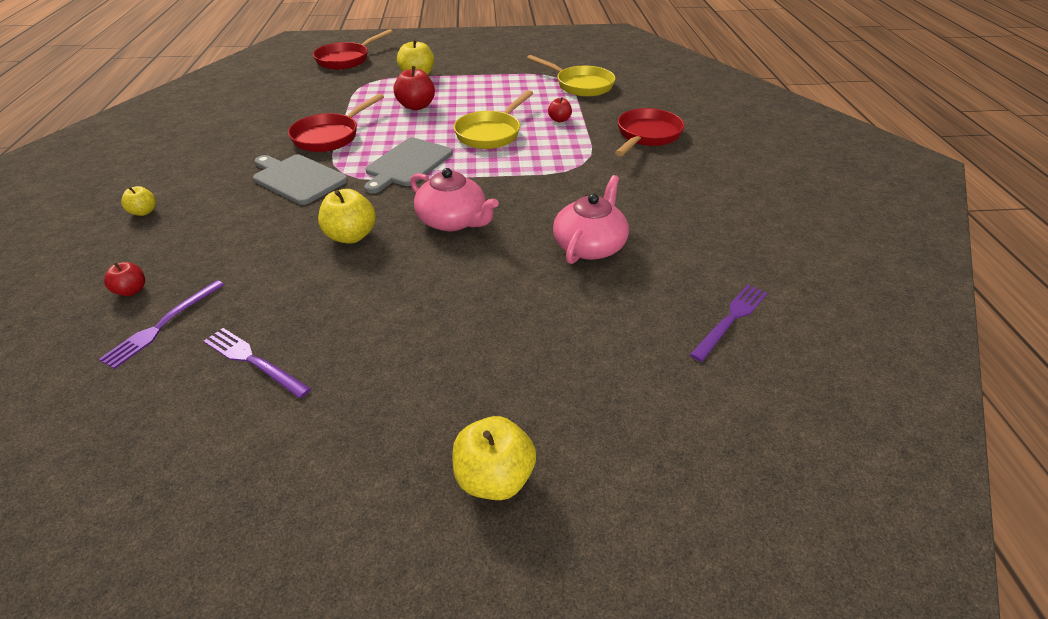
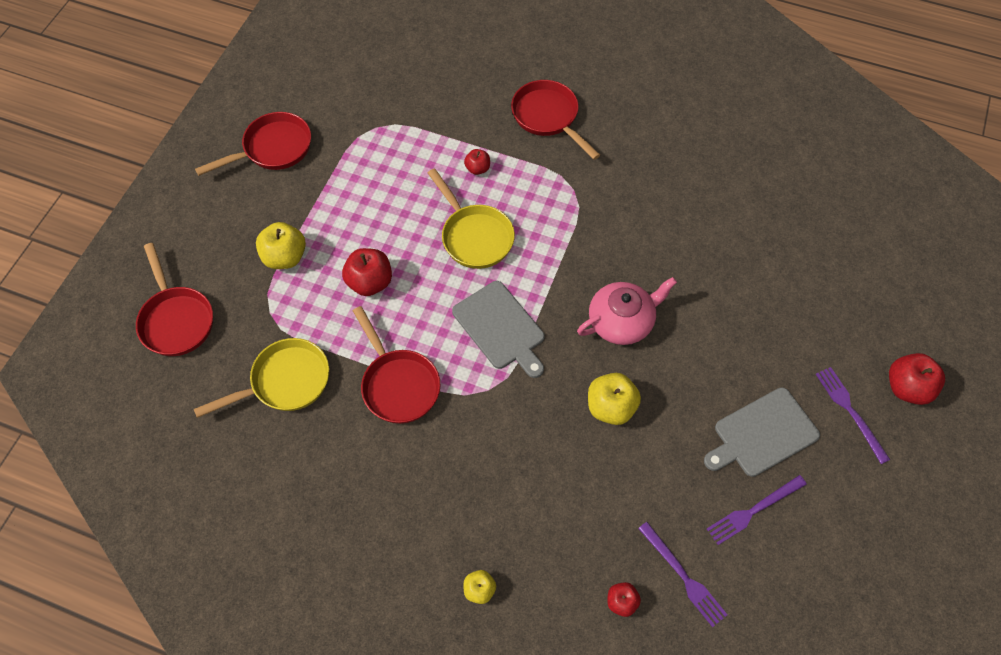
camera: 65 degrees left, 20 degrees up
grey cutting board [253,155,348,205] -> grey cutting board moved to [704,388,820,477]
yellow apple [452,416,536,500] -> red apple [889,353,945,405]
yellow pan [527,55,616,97] -> yellow pan moved to [194,338,329,418]
pink teapot [553,175,629,264] -> none
purple fork [690,284,767,362] -> purple fork moved to [816,367,890,464]
none -> red pan [195,112,311,176]

